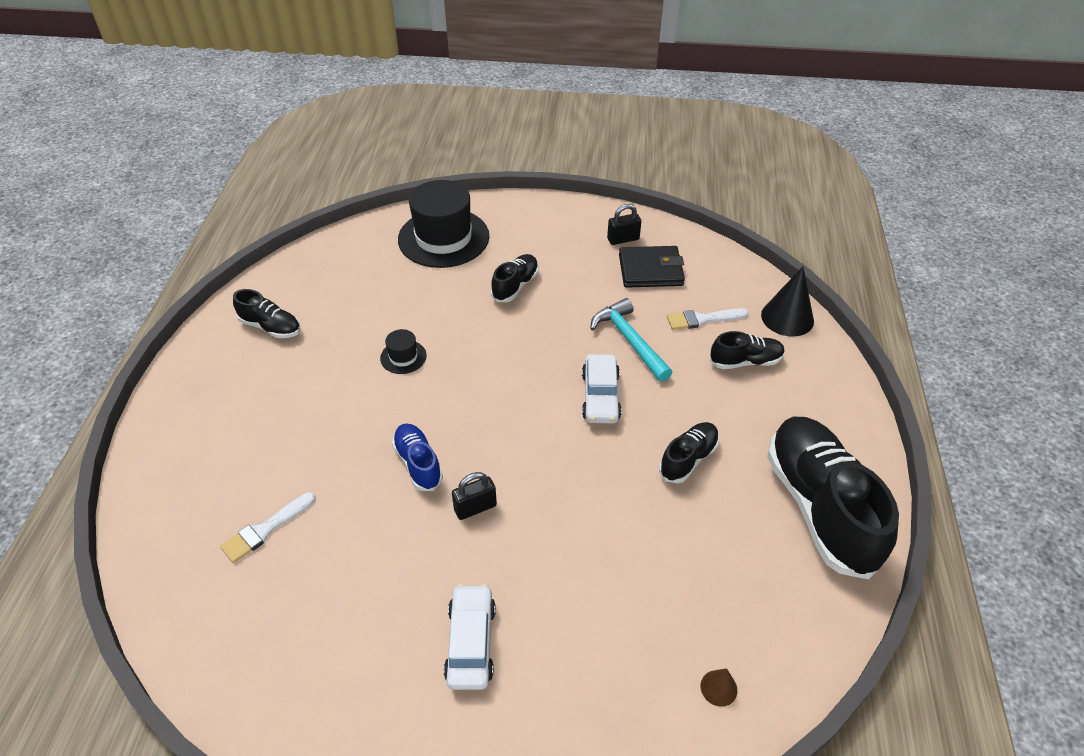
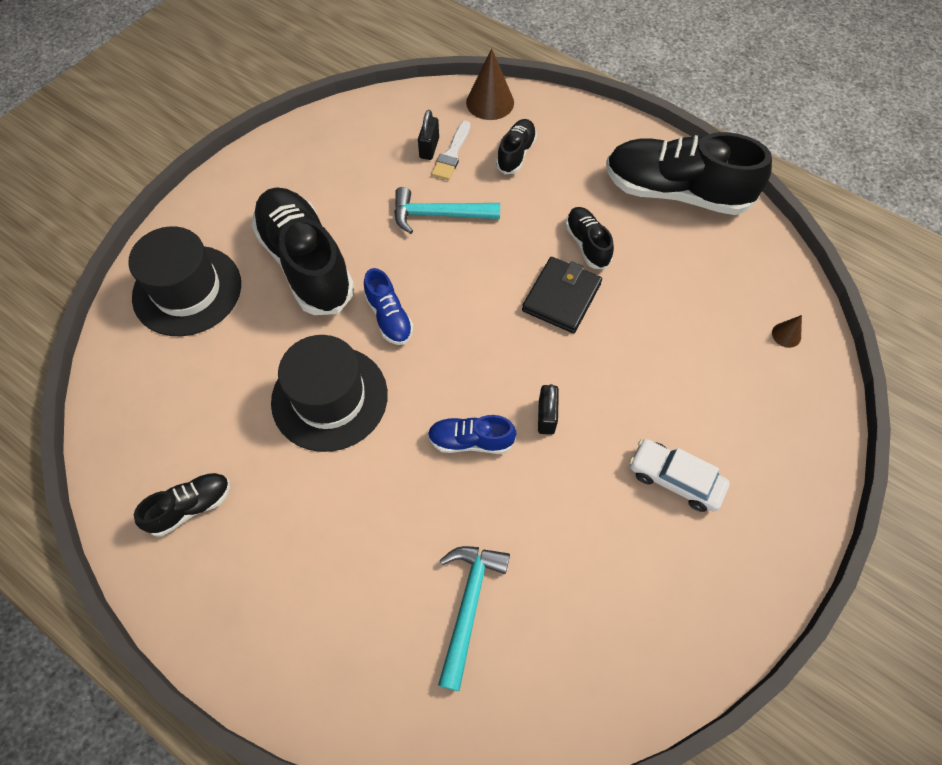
camera: 60 degrees left, 15 degrees up
white brush [220,492,316,563] -> turquoise hammer [438,546,510,691]
black hat [380,329,427,374] -> black hat [271,335,388,452], size x2.27
black shoe [491,254,539,302] -> black shoe [251,187,355,315], size x2.07
white car [582,354,622,424] -> none
black padlock [607,204,641,245] -> black padlock moved to [418,110,439,160]
black wallet [619,246,685,288] -> black wallet moved to [522,257,602,333]
black cone [761,266,814,337] -> brown cone [466,49,514,120]
none -> blue shoe [364,268,413,345]

